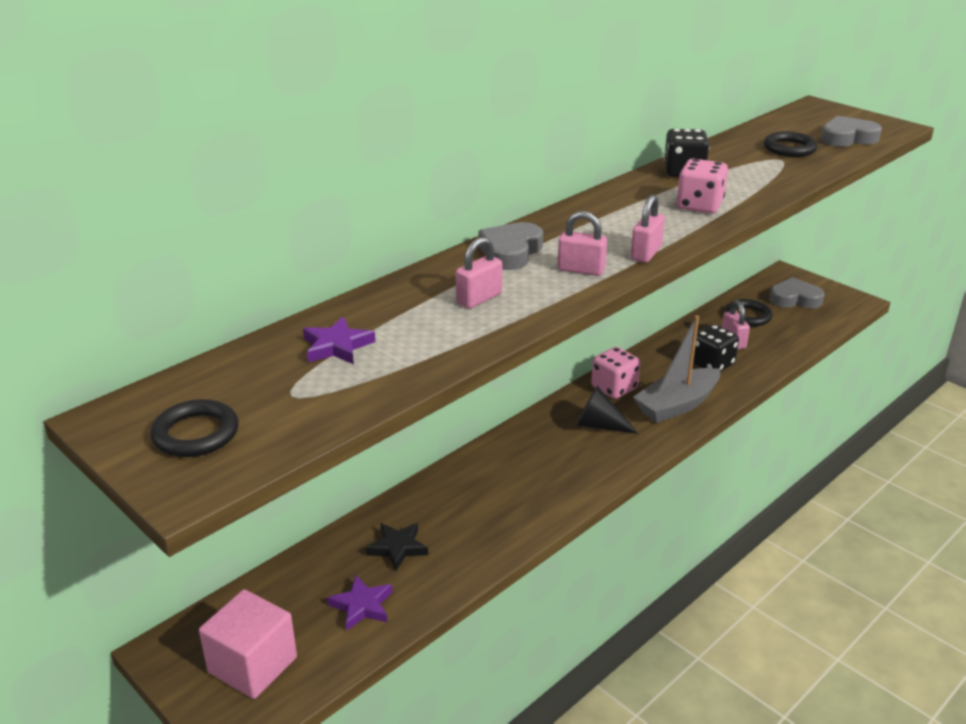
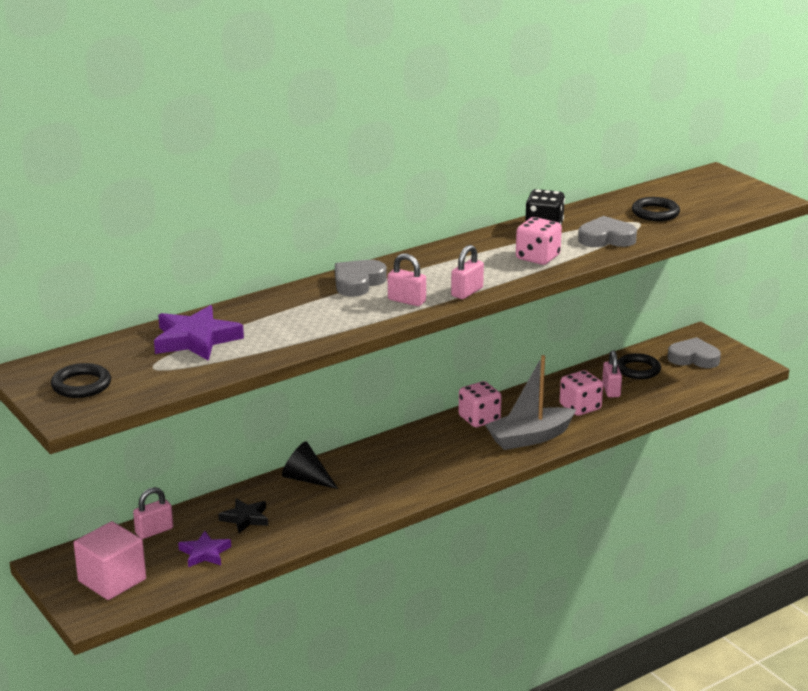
camera: 10 degrees right, 5 degrees down
purple star [303,317,375,364] -> purple star [154,305,244,361], size x1.66
pink padlock [456,237,502,309] -> pink padlock moved to [133,487,173,539]
black cone [576,386,638,434] -> black cone moved to [282,441,338,489]
black dice [693,324,739,372] -> pink dice [560,370,603,416]
grey heart [821,116,882,147] -> grey heart moved to [578,216,637,247]

